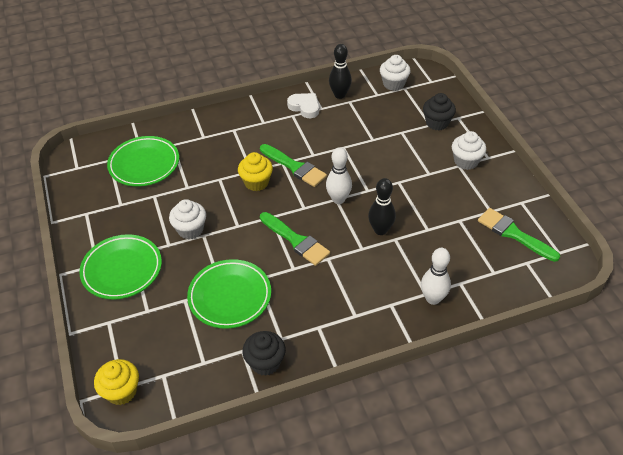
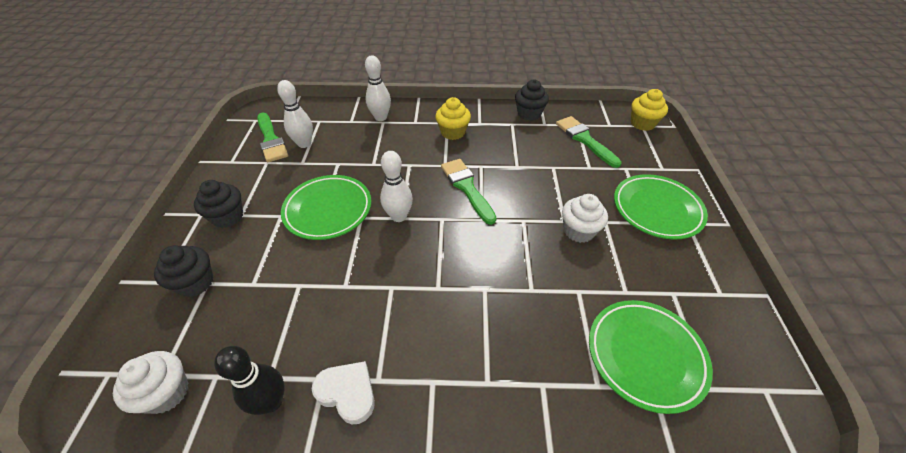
camera: 160 degrees left, 0 degrees up
green plate [187,259,271,329] -> green plate moved to [281,175,371,240]
yellow cupcake [238,152,273,191] -> yellow cupcake moved to [435,97,471,140]
green brush [260,144,327,187] -> green brush moved to [556,116,622,168]
white heart [287,93,319,118] -> white heart turned 150 degrees clockwise [312,361,375,424]
black bowling pin [368,178,396,235] -> none
white cupcake [452,131,486,170] -> black cupcake [194,180,243,228]
none -> white bowling pin [277,80,313,148]

